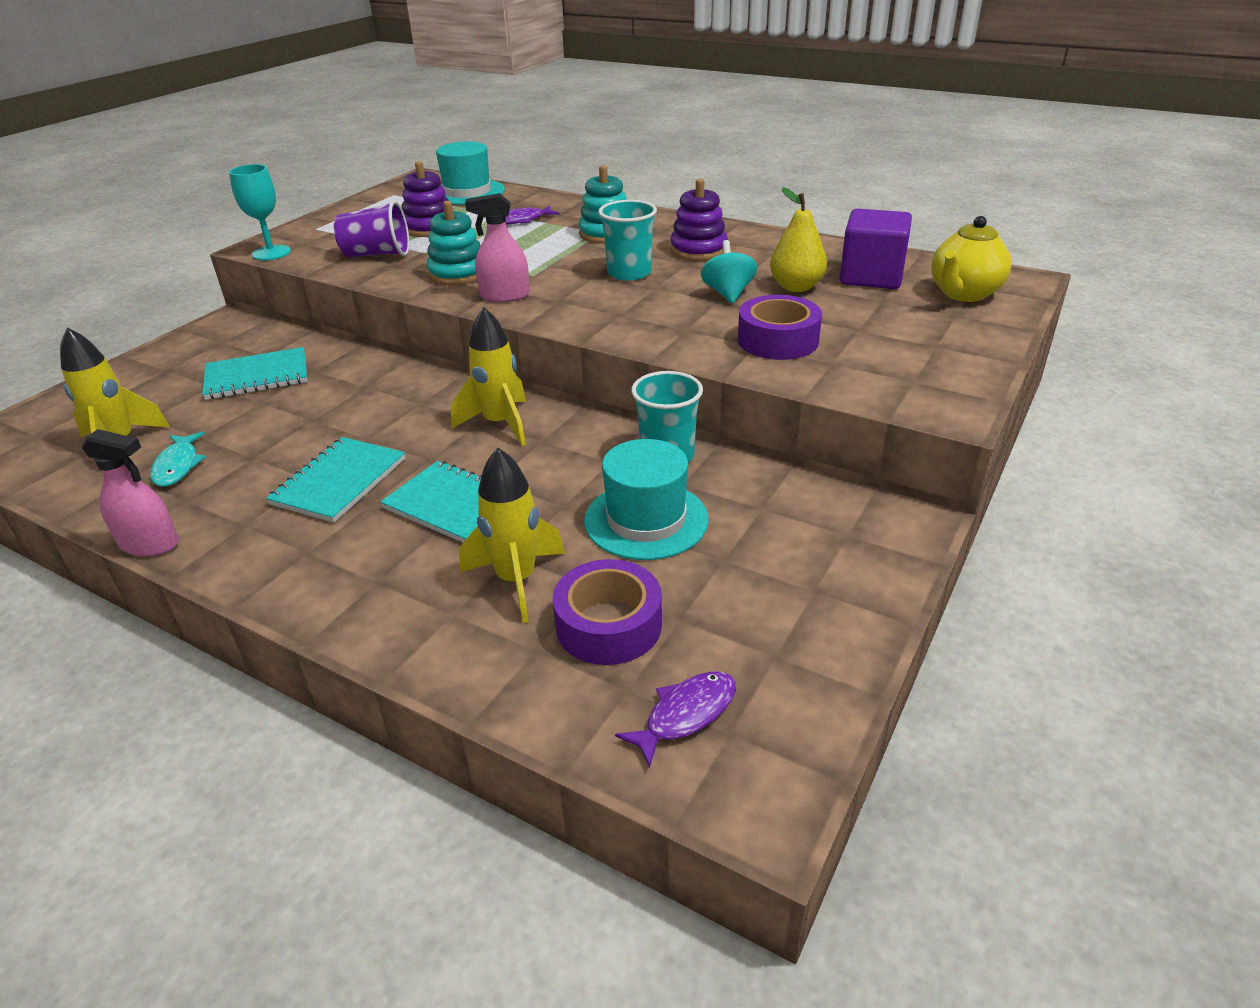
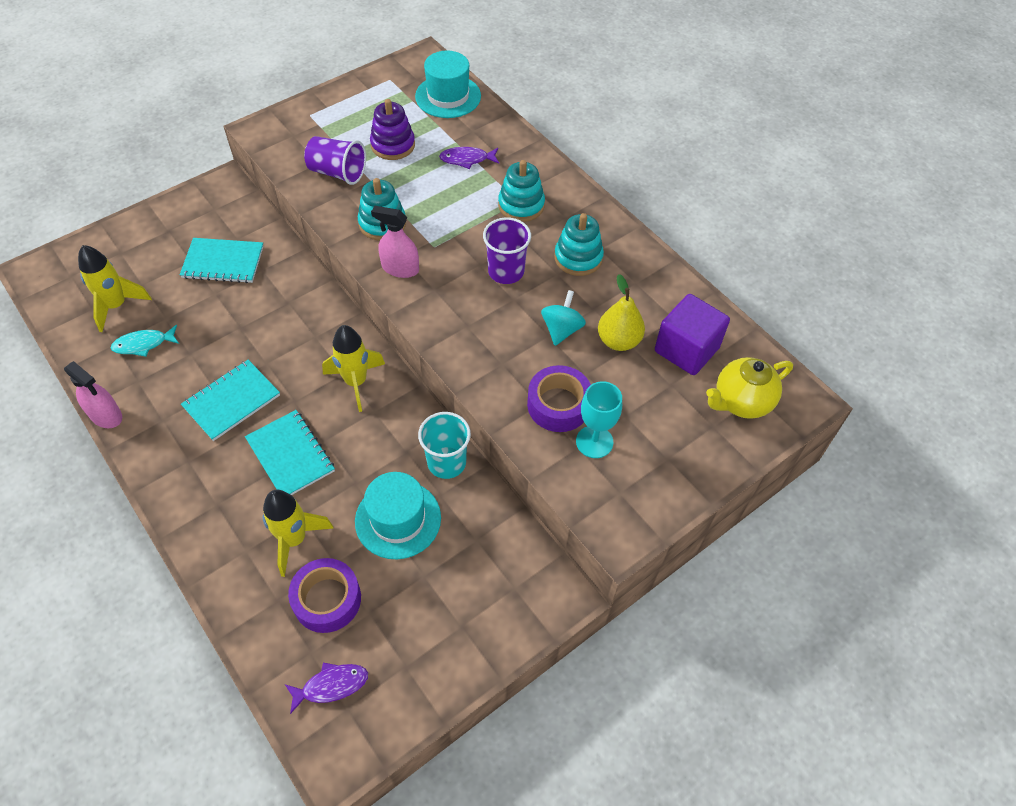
camera: 20 degrees right, 20 degrees up
turquoise fish [150,432,206,487] -> turquoise fish turned 60 degrees clockwise [111,325,179,357]
turquoise goblet [229,164,291,260] -> turquoise goblet moved to [576,381,622,458]
turquoise cup [598,200,657,281] -> purple cup [483,217,531,284]
purple stacking toy [670,179,728,261] -> turquoise stacking toy [554,213,604,276]

